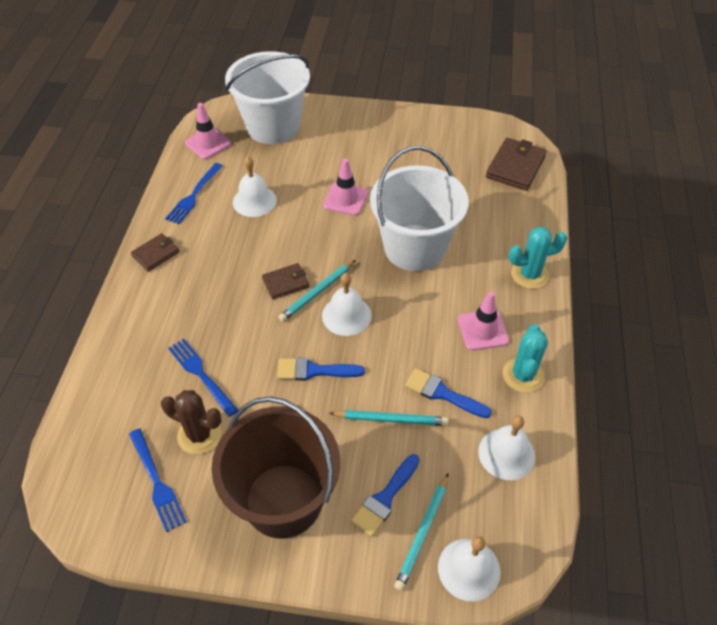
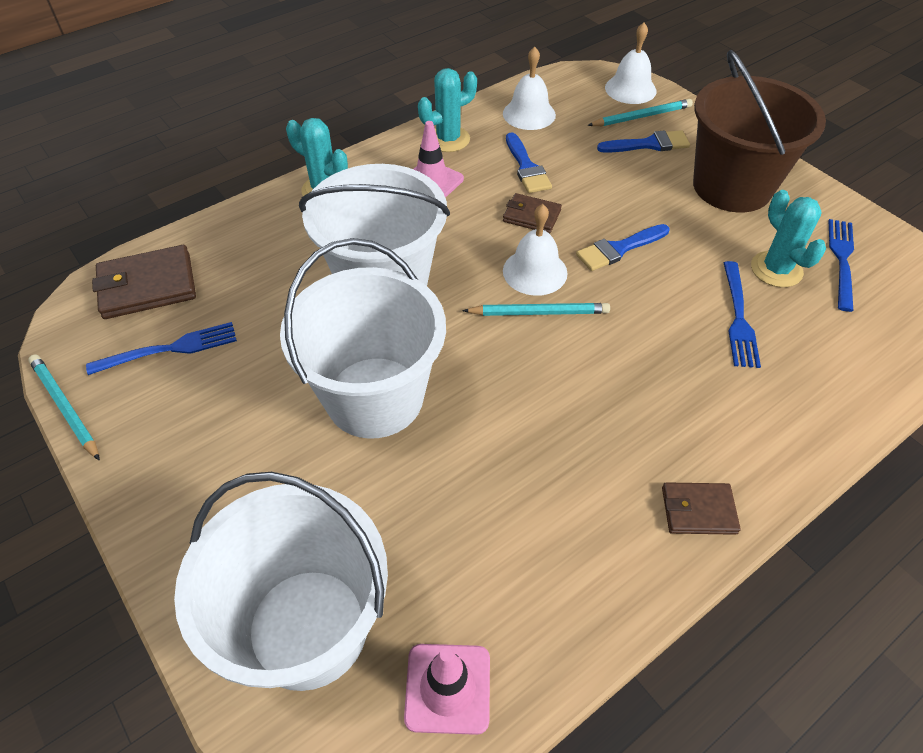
camera: 135 degrees left, 0 degrees up
brown cactus [161,390,222,454] -> turquoise cactus [751,190,826,287]
blue fork [165,163,223,224] -> blue fork moved to [86,322,237,375]
white bell [233,156,277,217] -> none
brown wallet [262,263,309,299] -> brown wallet moved to [503,193,562,233]
blue brush [277,358,365,381] -> blue brush turned 105 degrees clockwise [576,224,669,271]
pink traffic cone [323,158,368,216] -> white bucket [280,238,446,439]
turquoise pencil [329,410,449,426] -> turquoise pencil moved to [28,354,100,461]

